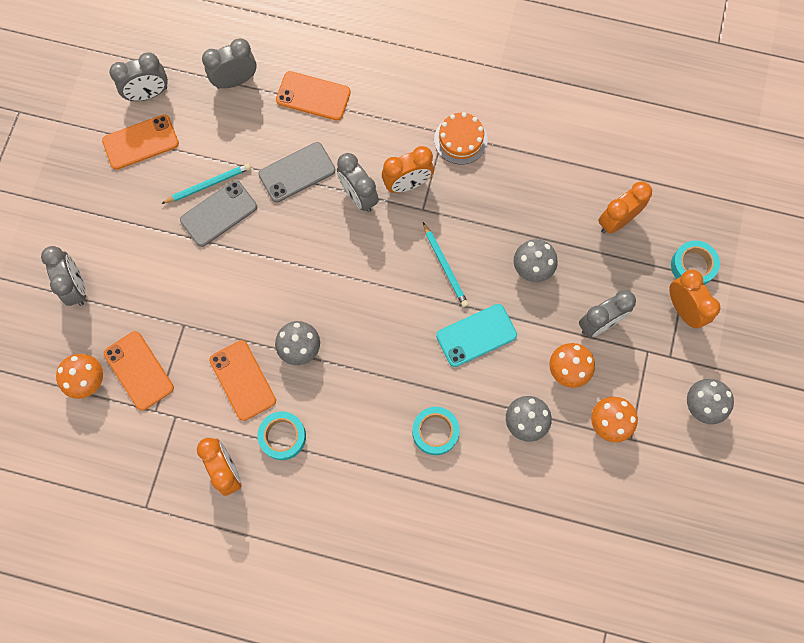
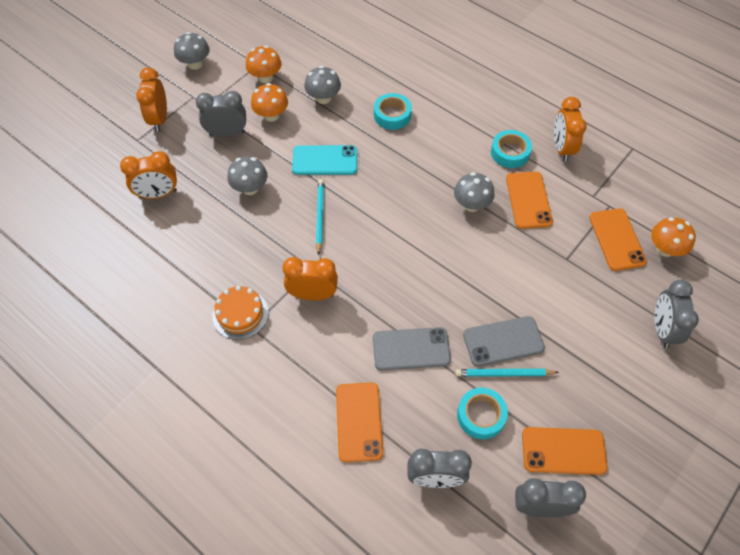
camera: 155 degrees left, 15 degrees down
orange phone [276,71,351,121] -> orange phone turned 45 degrees clockwise [336,382,383,462]
grey clock [337,153,379,212] -> none
turquoise tape [671,241,720,285] -> turquoise tape moved to [457,388,508,439]

